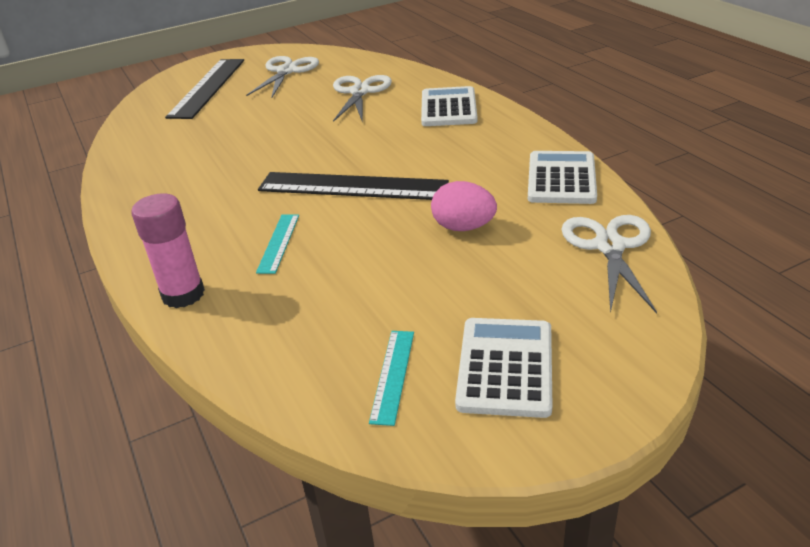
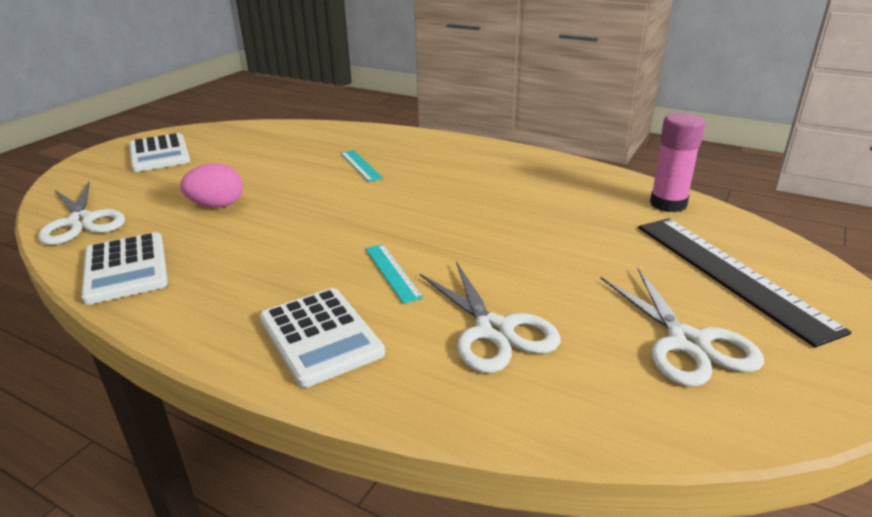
camera: 145 degrees right, 5 degrees down
pink glue stick [131,193,205,308] -> pink glue stick moved to [650,113,705,212]
black ruler [258,172,449,200] -> none
turquoise ruler [369,331,414,426] -> turquoise ruler moved to [365,244,423,304]

